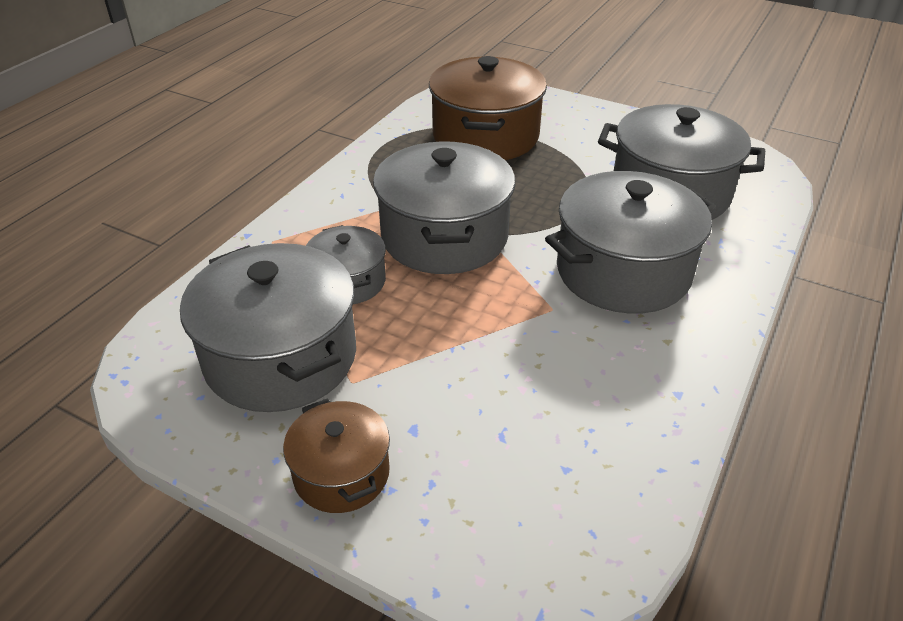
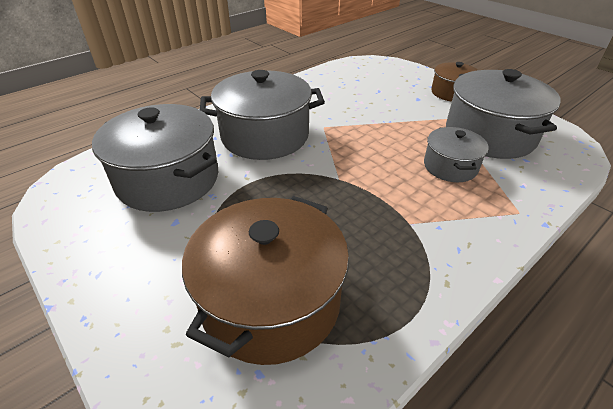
camera: 160 degrees left, 0 degrees up
grey pot [373,141,515,274] -> none

